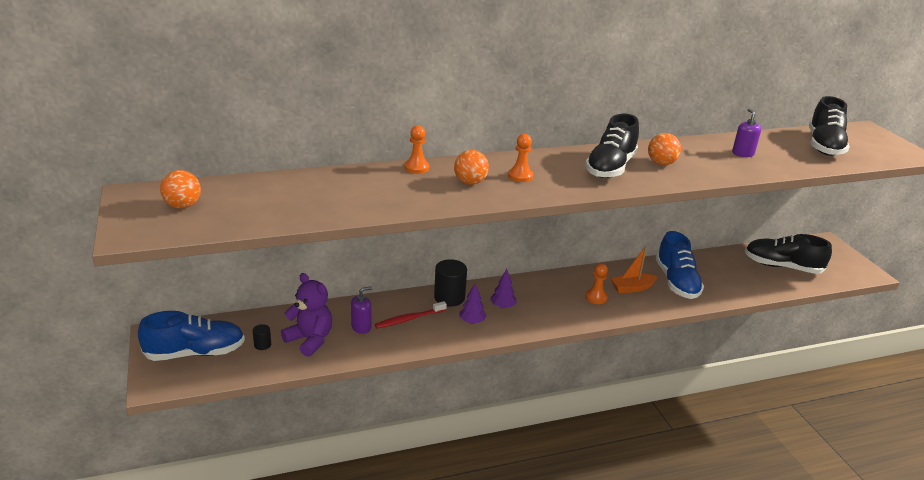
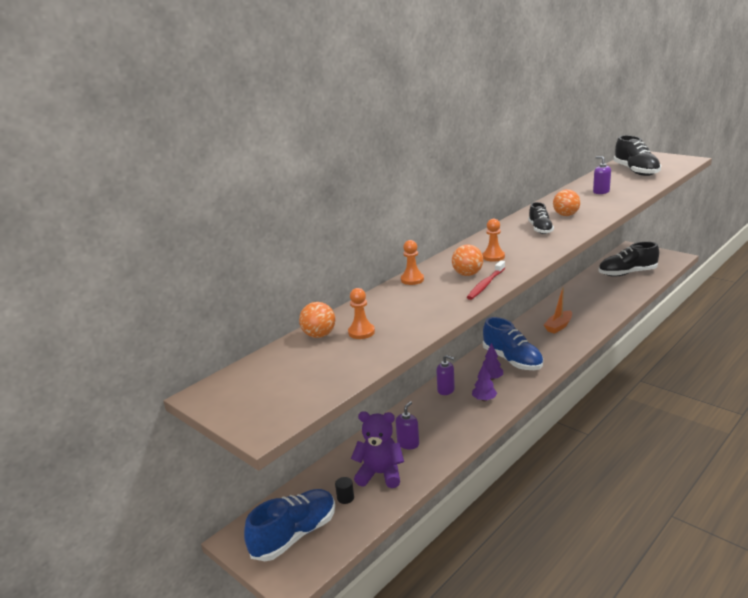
camera: 25 degrees left, 5 degrees down
orange ball [160,170,201,209] -> orange ball moved to [299,302,335,338]
red toothbrush [375,301,447,328] -> red toothbrush moved to [467,261,505,300]
black cylinder [434,259,467,307] -> purple soap dispenser [436,355,455,395]
black shoe [585,114,639,178] -> black shoe [528,202,554,234], size x0.59
orange pawn [585,263,608,304] -> orange pawn moved to [348,288,375,339]
blue shoe [656,231,704,299] -> blue shoe moved to [483,317,543,370]

